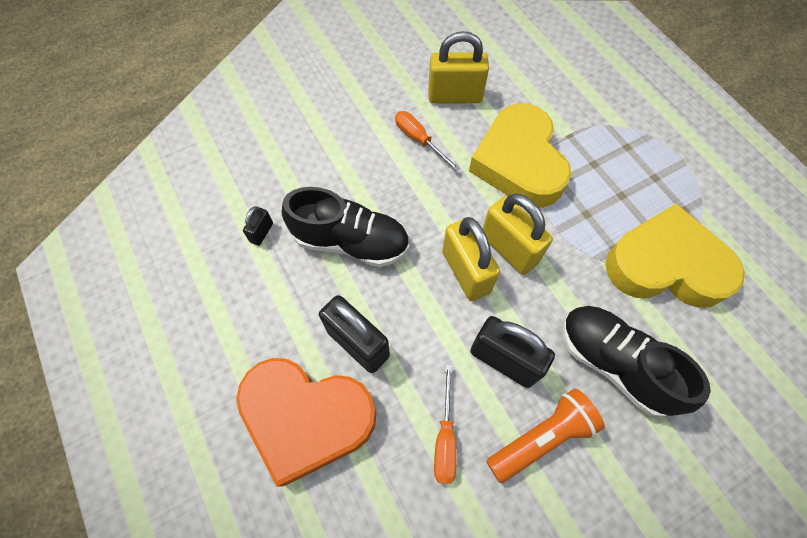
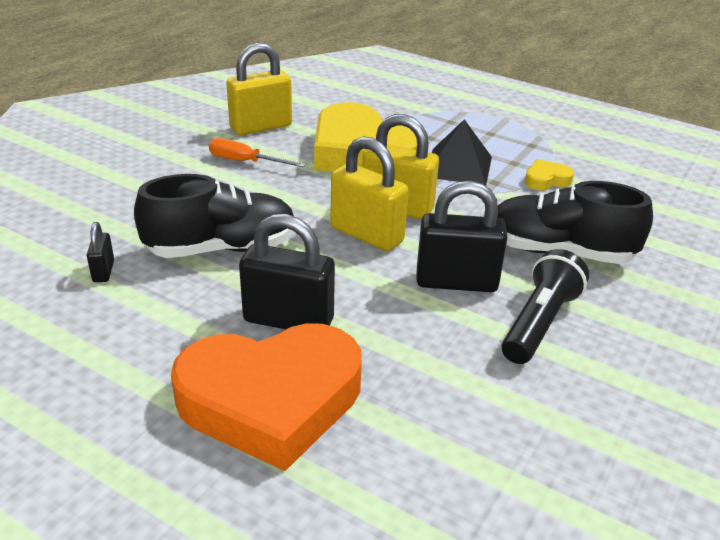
camera: 30 degrees left, 30 degrees down
orange screwdriver [434,364,457,484] -> none
orange flashlight [486,389,605,483] -> black flashlight [502,249,589,364]
yellow heart [605,204,745,308] -> yellow heart [525,159,574,190], size x0.40
none -> black pyramid [432,119,492,186]

